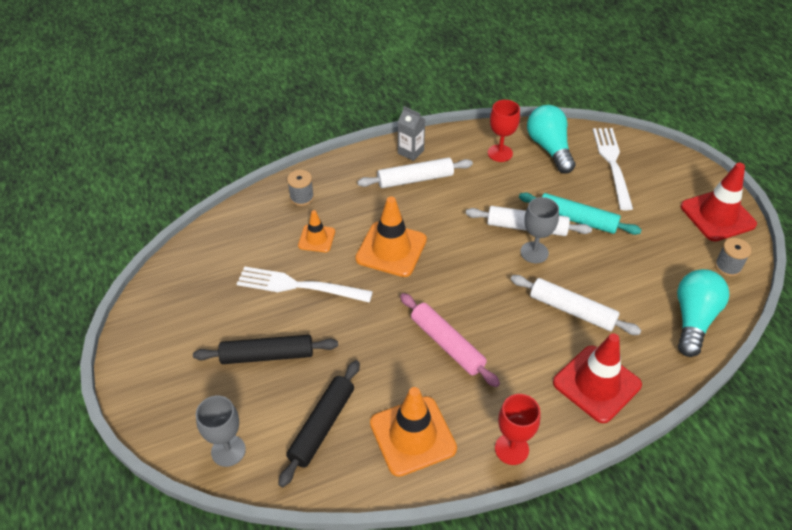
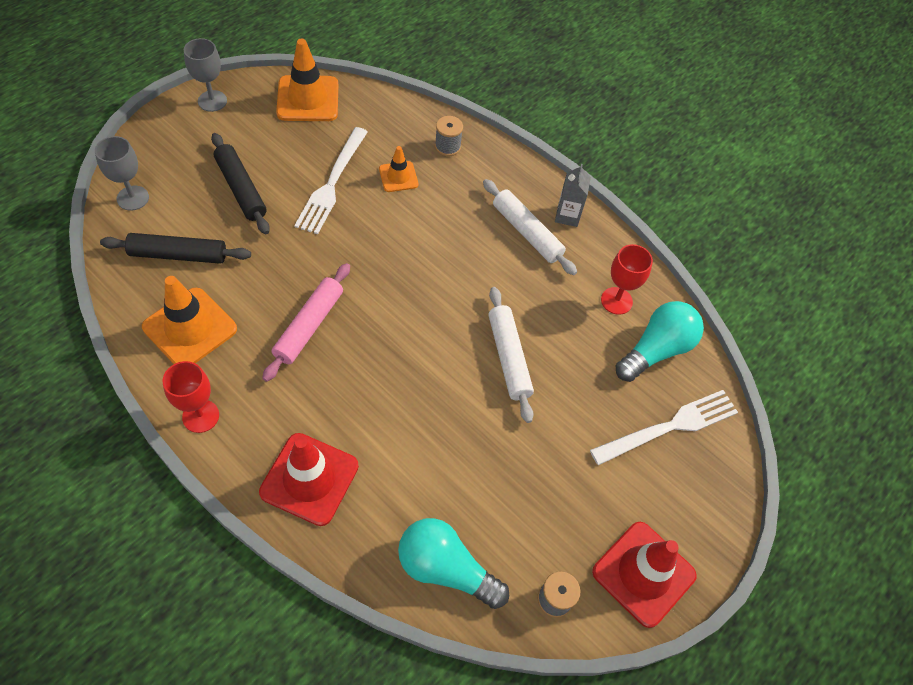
camera: 60 degrees right, 10 degrees up
white fork [237,266,373,303] -> white fork turned 150 degrees counterclockwise [294,127,368,234]
orange traffic cone [355,196,427,277] -> orange traffic cone moved to [276,38,338,121]
white rolling pin [511,275,642,335] -> none
turquoise rolling pin [519,193,642,235] -> none
grey goblet [520,197,559,263] -> grey goblet moved to [184,38,227,112]
turquoise light bulb [677,269,730,357] -> turquoise light bulb turned 150 degrees counterclockwise [398,518,509,609]

